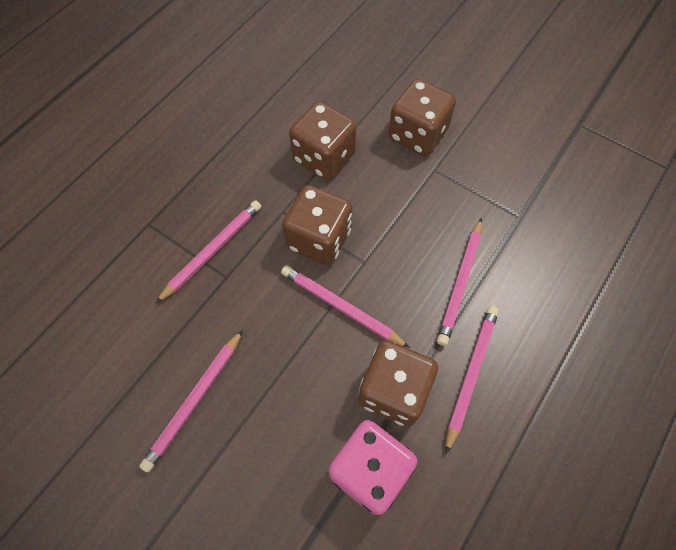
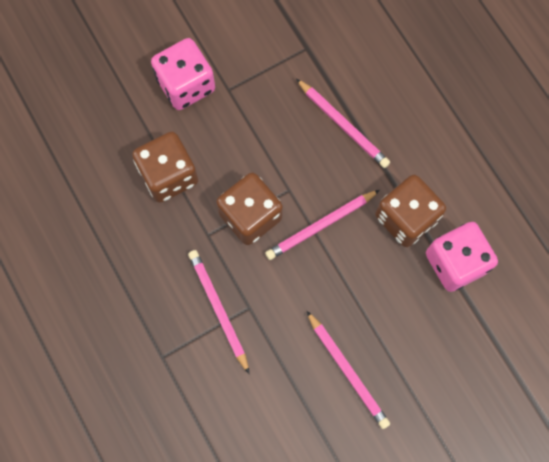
camera: 65 degrees left, 10 degrees up
brown dice [388,79,456,156] -> pink dice [151,38,215,110]
pink pencil [446,306,499,454] -> none

